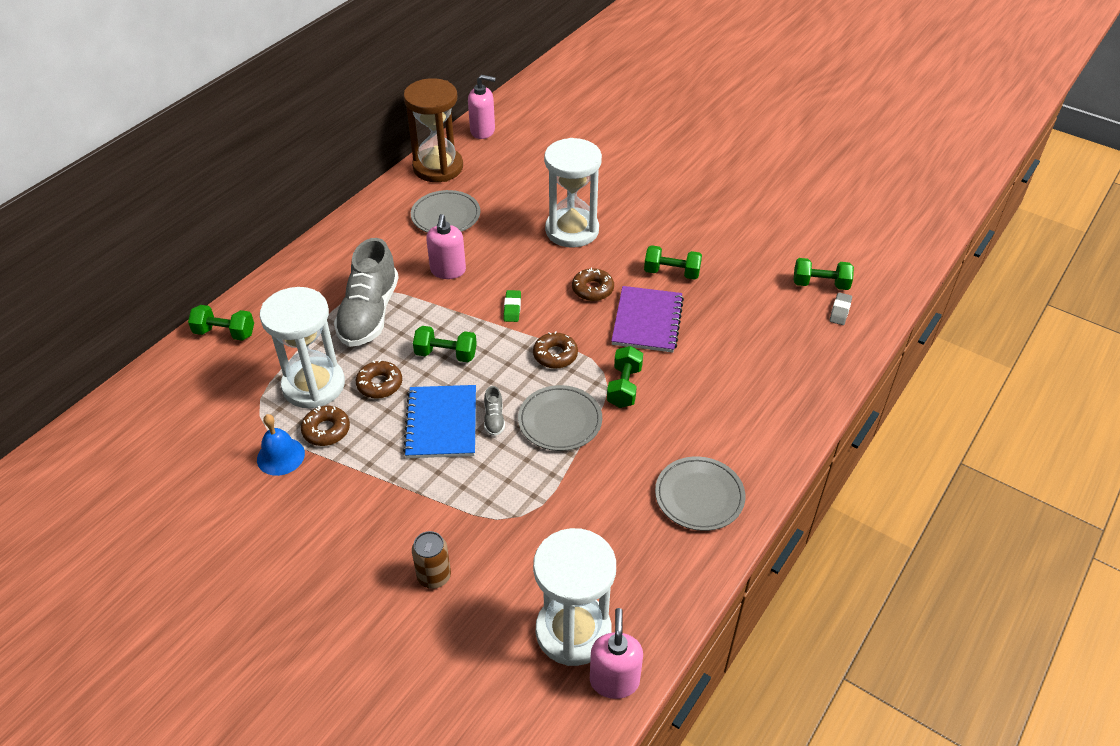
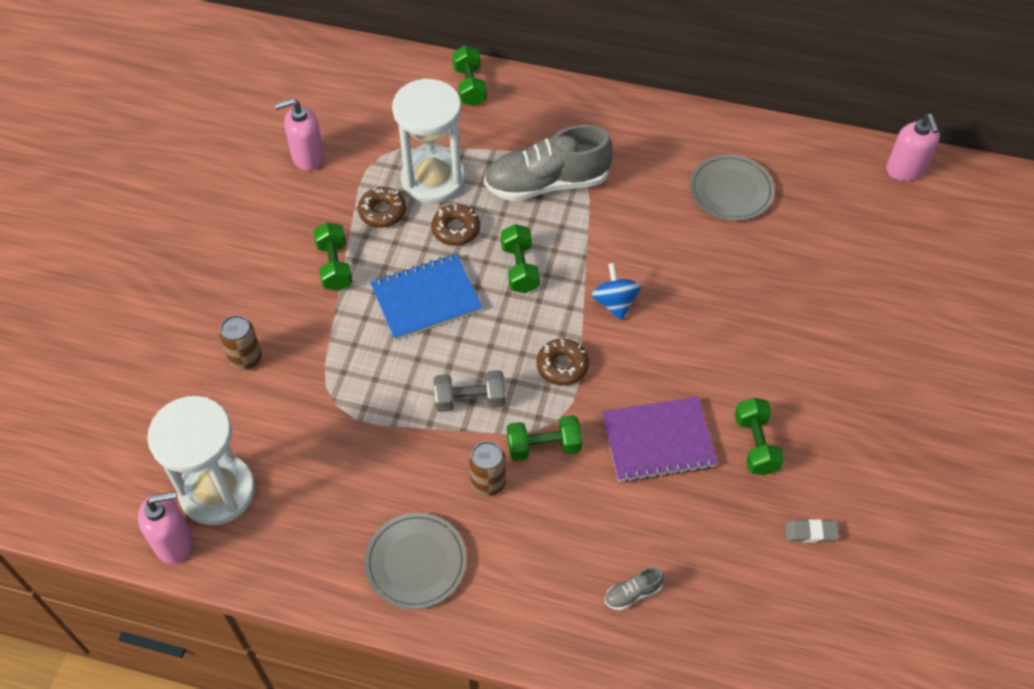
camera: 70 degrees right, 10 degrees up
blue bell [257,414,305,476] -> none
brown hourglass [403,78,463,182] -> none
pink soap dispenser [426,214,466,279] -> pink soap dispenser moved to [274,98,324,171]
grey shoe [484,386,505,436] -> grey shoe moved to [605,567,664,611]
green eraser [503,290,521,322] -> blue spinning top [592,263,641,321]
grey plate [518,385,602,451] -> grey dumbbell [433,370,506,412]
white hourglass [544,138,602,248] -> none
brown donut [572,267,614,301] -> none
green dumbbell [794,258,854,290] -> green dumbbell moved to [314,222,352,291]
grey eraser [829,292,852,325] -> grey eraser moved to [785,519,839,542]
none -> brown can [469,441,506,496]

